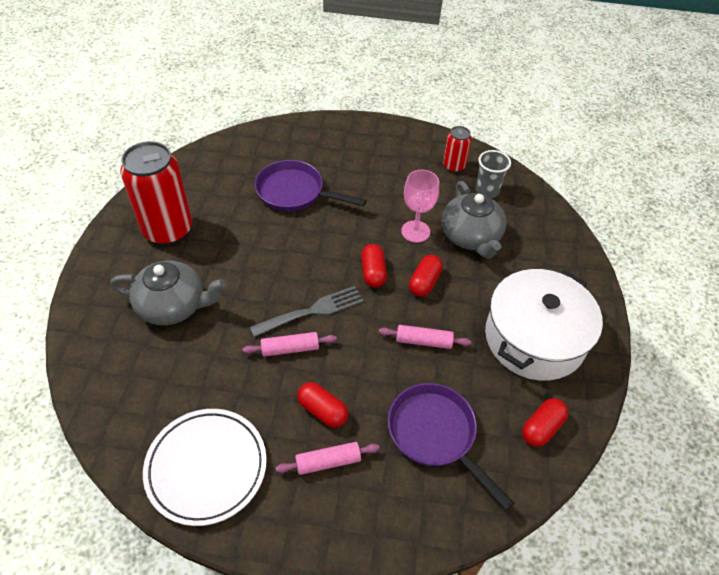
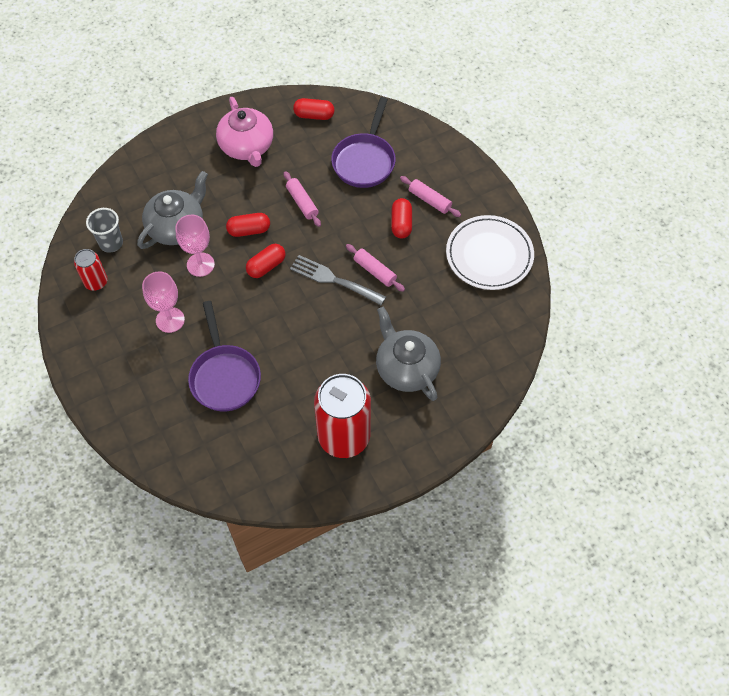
camera: 125 degrees left, 10 degrees up
white pot [485,269,603,381] -> pink teapot [216,97,273,167]
none -> pink goblet [142,271,185,333]

